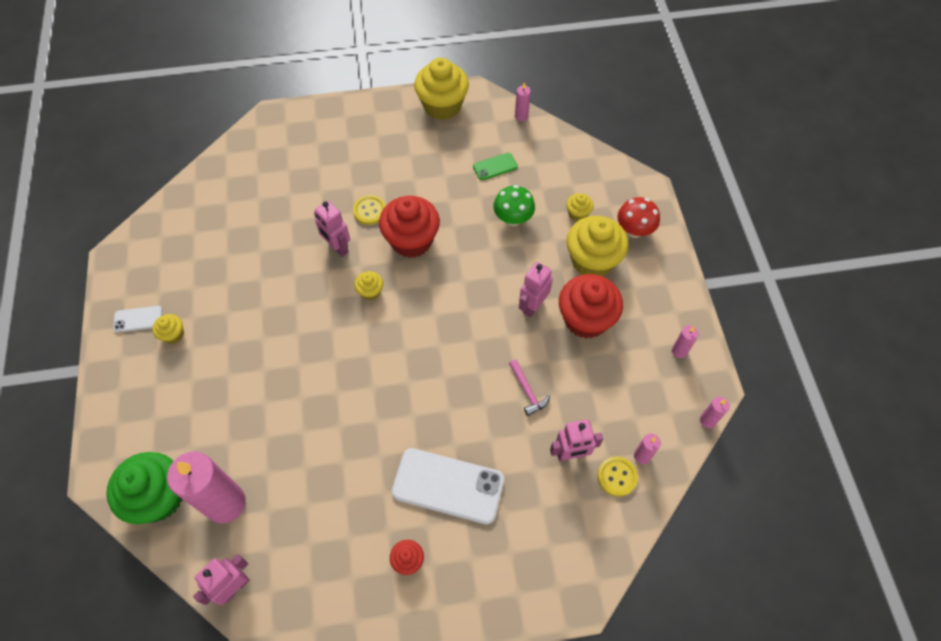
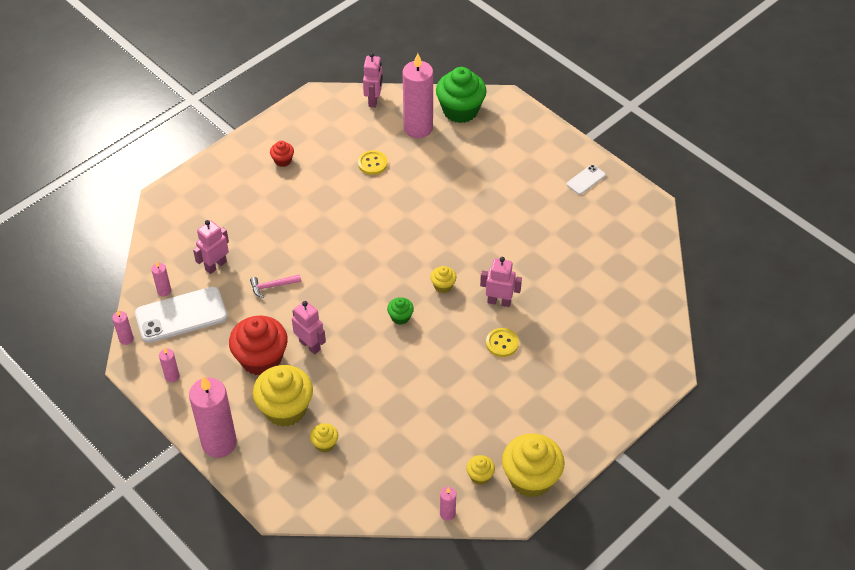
camera: 145 degrees right, 10 degrees down
yellow cupcake [153,314,184,344] -> yellow cupcake moved to [466,455,495,485]
red cupcake [379,196,440,258] -> none
white phone [392,448,504,524] -> white phone moved to [135,287,227,343]
green phone [473,153,518,180] -> none
green mushroom [493,185,535,226] -> none
pink hammer [509,360,550,416] -> pink hammer turned 45 degrees counterclockwise [250,274,301,298]
pink robot [519,262,553,317] -> pink robot turned 45 degrees counterclockwise [292,301,326,354]
yellow button [598,457,638,497] -> yellow button moved to [358,150,388,175]
red mushroom [617,197,660,238] -> none
none -> pink candle [189,376,237,458]
none -> green cupcake [387,297,414,325]

